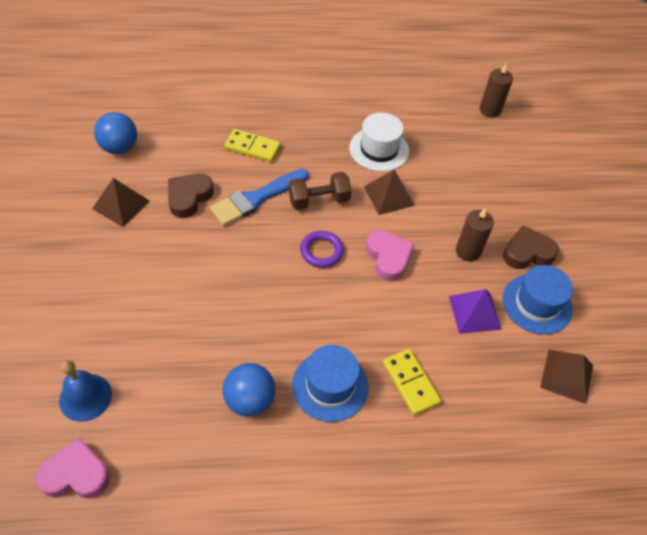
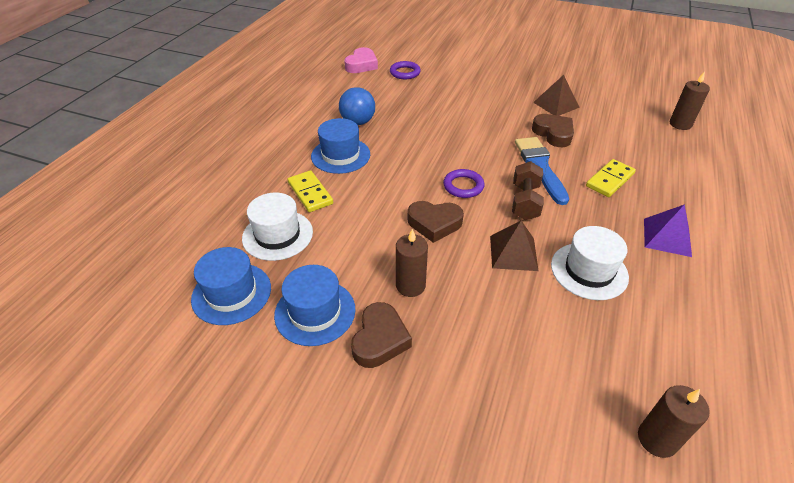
camera: 120 degrees right, 10 degrees down
blue bell [59,360,112,422] -> purple ring [390,61,421,79]
blue ball [94,112,137,154] -> none
pink heart [366,230,414,281] -> brown heart [408,201,464,243]
yellow domino [383,349,441,415] -> yellow domino turned 60 degrees clockwise [287,170,333,212]
purple pyramid [449,289,502,334] -> purple pyramid moved to [644,204,692,257]
brown pyramid [540,350,593,404] -> blue hat [191,247,271,325]
none -> white hat [242,193,313,261]
none -> brown candle [670,71,710,130]

